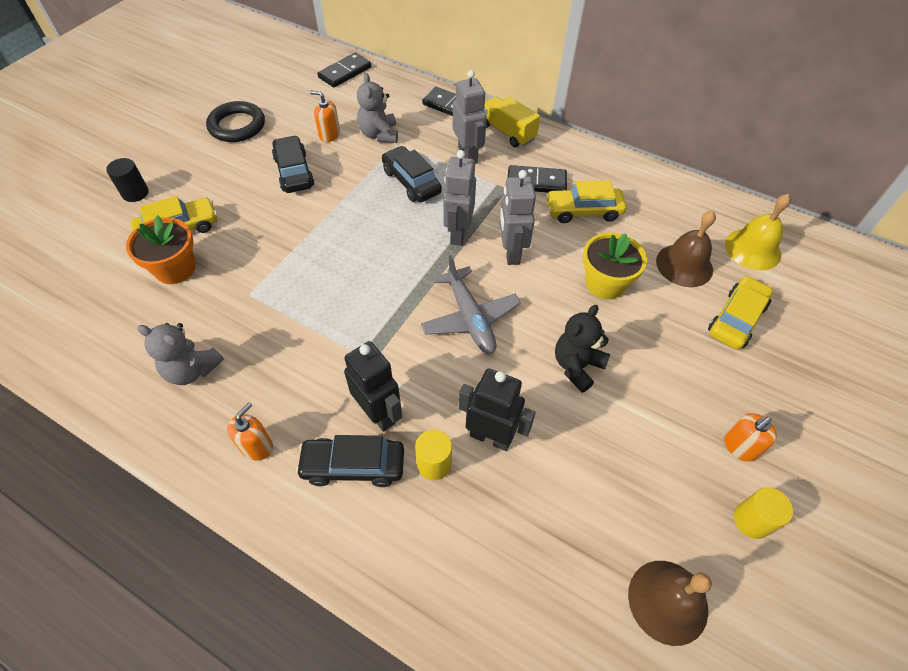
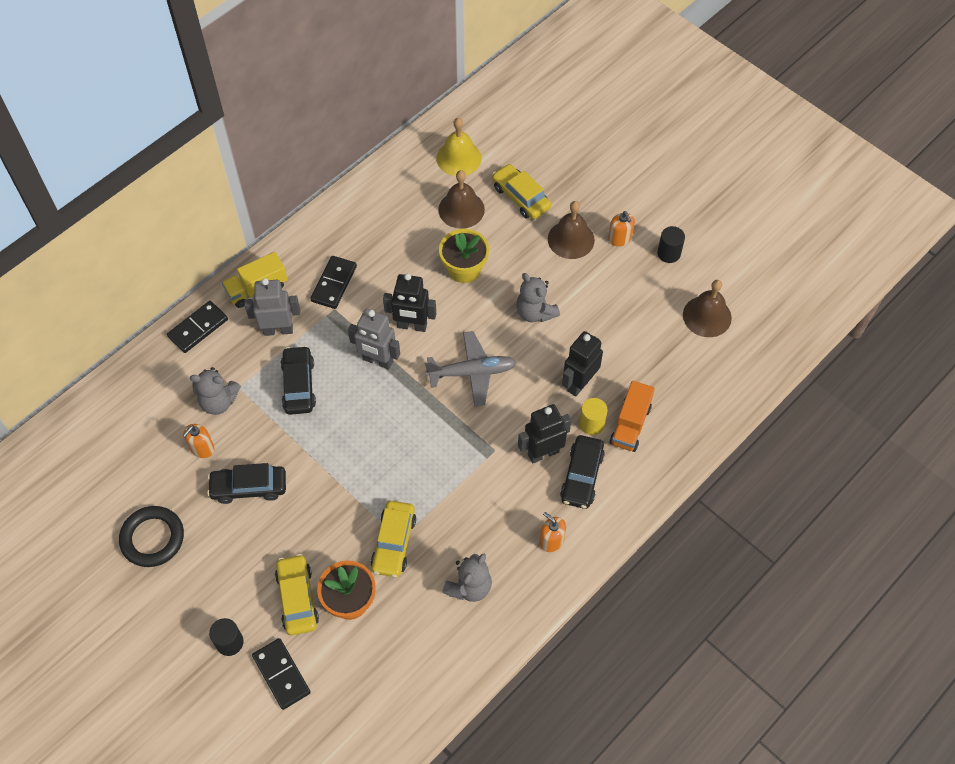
camera: 75 degrees left, 5 degrees up
black domino [317,53,371,88] -> black domino moved to [252,638,311,710]
black car [382,146,442,202] -> black car turned 105 degrees clockwise [281,346,316,415]
grey robot [499,170,536,265] -> black robot [383,273,436,332]
yellow car [546,180,626,223] -> yellow car moved to [371,501,416,577]
black teddy bear [555,305,610,393] -> grey teddy bear [516,273,560,322]
yellow cylinder [734,487,793,539] -> black cylinder [657,226,685,263]
none -> brown bell [548,201,595,259]
none -> orange truck [610,381,655,452]

